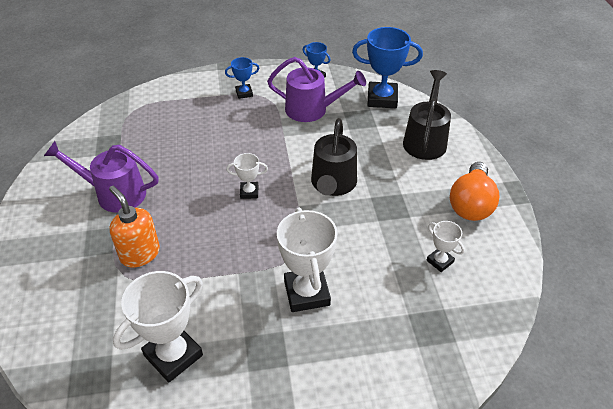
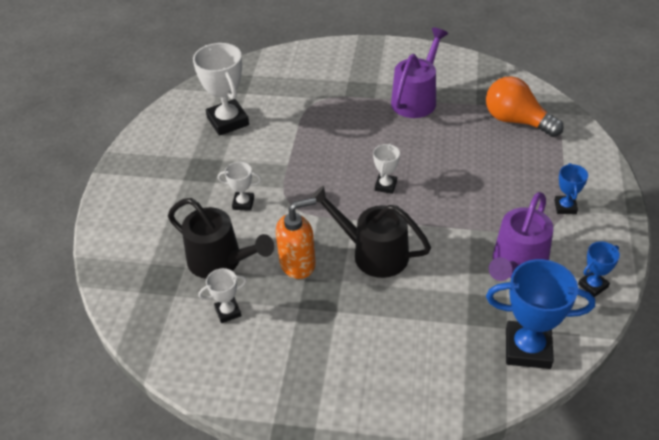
camera: 110 degrees right, 0 degrees up
orange soap dispenser [109,186,160,267] -> orange soap dispenser moved to [276,198,317,279]
white trophy [277,208,337,312] -> white trophy [218,162,261,211], size x0.52
blue trophy [352,27,423,108] -> blue trophy turned 75 degrees clockwise [486,259,595,369]
black watering can [403,70,451,160] -> black watering can moved to [168,198,274,279]
orange light bulb [450,162,500,221] -> orange light bulb moved to [486,76,564,137]

